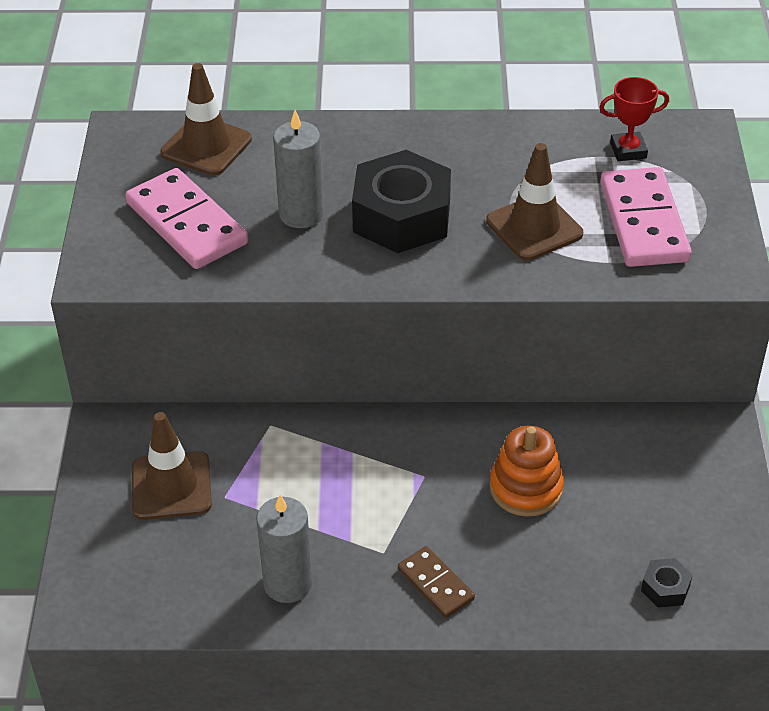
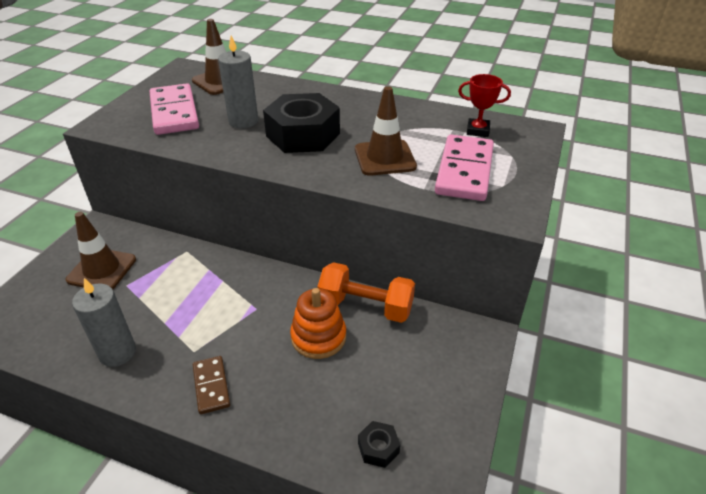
camera: 20 degrees right, 5 degrees down
none -> orange dumbbell [317,262,415,323]

